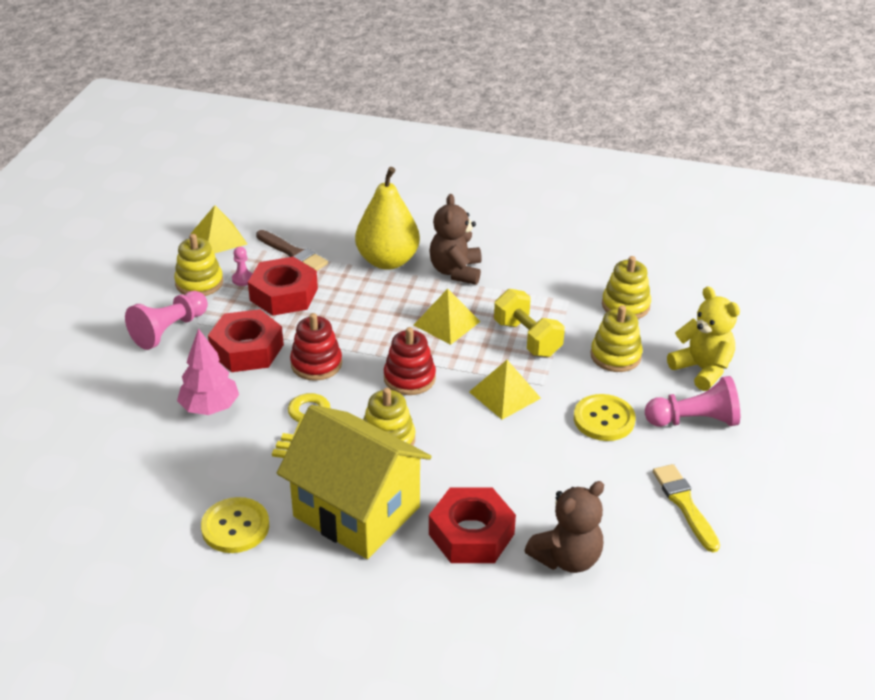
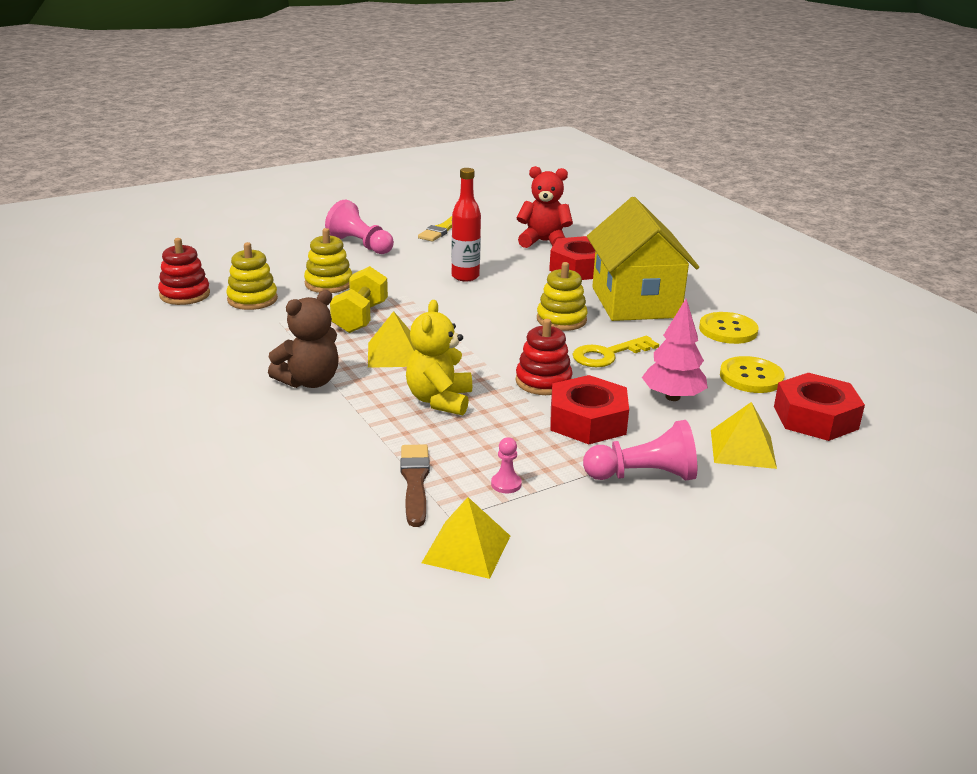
camera: 135 degrees left, 10 degrees down
yellow stacking toy [174,234,223,296] -> none
red nut [248,257,318,316] -> red nut moved to [774,373,865,441]
yellow pear [355,167,420,270] -> none
red stacking toy [384,327,436,395] -> red stacking toy moved to [158,238,210,305]
yellow pyramid [469,360,541,420] -> yellow pyramid moved to [711,402,777,469]
brown teddy bear [525,481,604,573] -> red teddy bear [517,166,573,248]
yellow button [574,394,635,441] -> yellow button moved to [720,356,785,393]
yellow teddy bear [667,287,740,391] -> yellow teddy bear moved to [406,300,472,416]
none -> red bottle [451,168,481,282]

